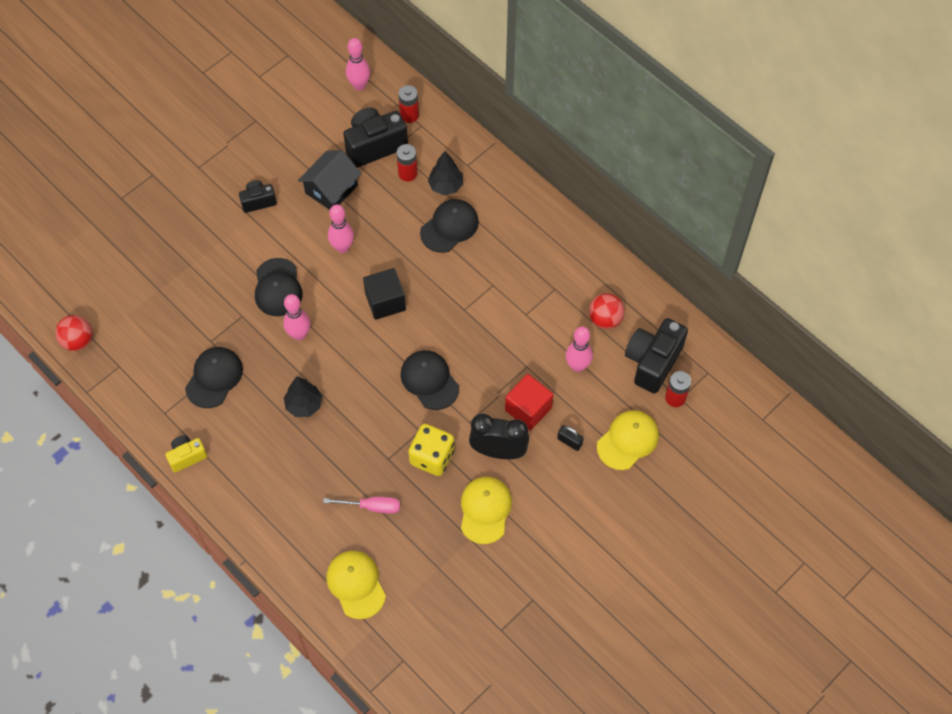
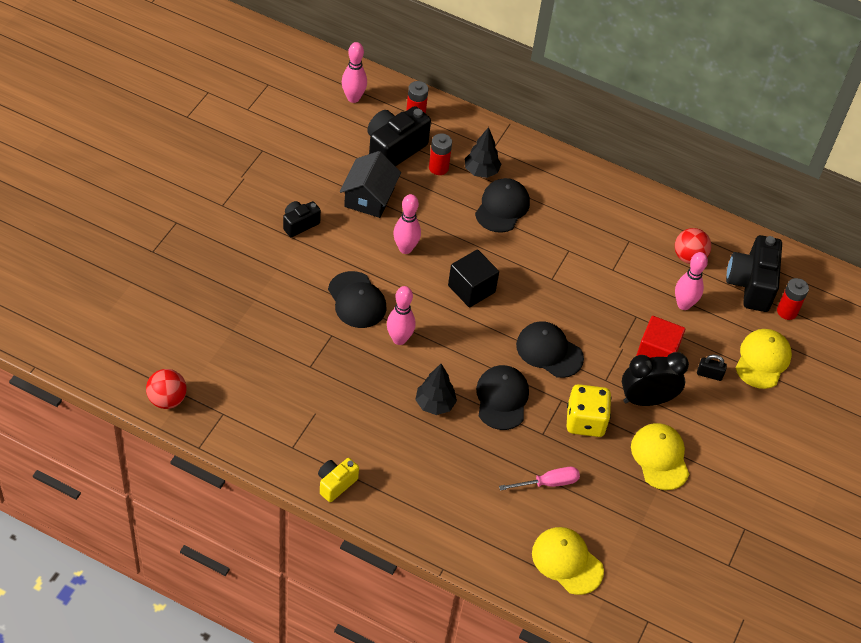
camera: 25 degrees left, 10 degrees down
black cap [185,347,243,408] -> black cap moved to [476,365,529,430]

